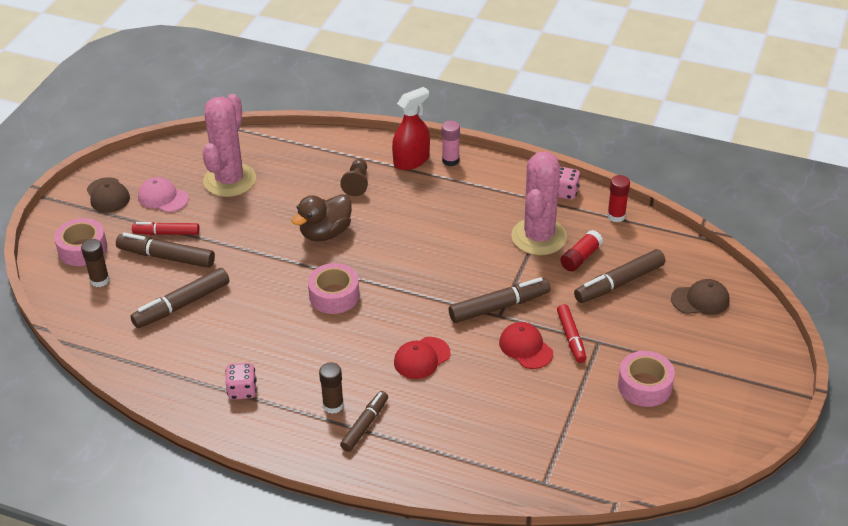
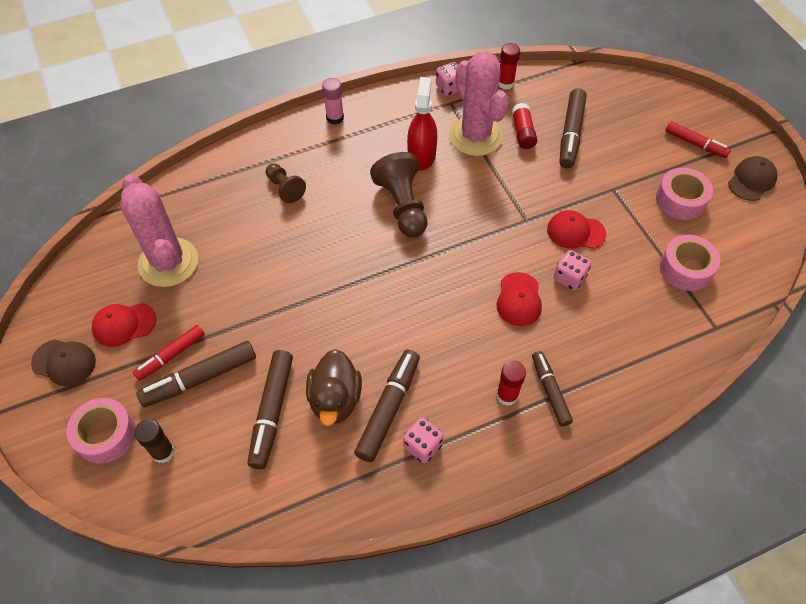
camera: 45 degrees left, 15 degrees up
pink cap [138,177,189,212] -> red cap [92,303,156,347]
brown duck [292,194,352,241] -> brown duck moved to [306,349,362,426]
pink tape [308,263,359,314] -> pink tape moved to [660,235,720,291]
brown glue stick [319,362,344,414] -> red glue stick [496,361,526,406]
red spray bottle [392,87,430,170] -> red spray bottle moved to [407,77,437,170]
brown marker [449,277,551,323] -> brown marker moved to [354,350,420,462]
red marker [557,304,587,363] -> red marker moved to [665,121,731,158]
brown cap [671,279,730,315] -> brown cap moved to [728,156,777,201]
none -> brown pawn [370,152,427,237]
none -> pink dice [554,250,591,290]

